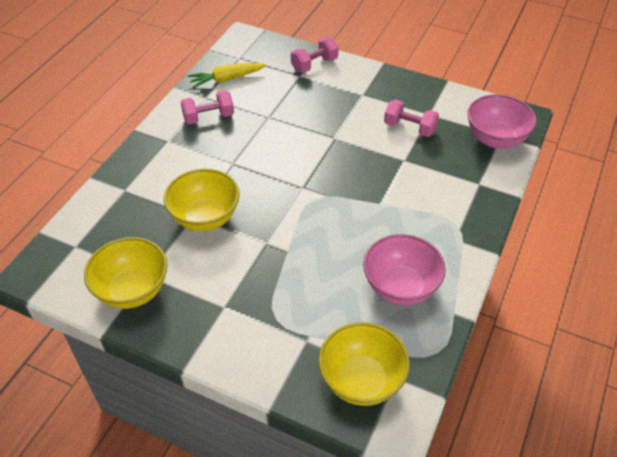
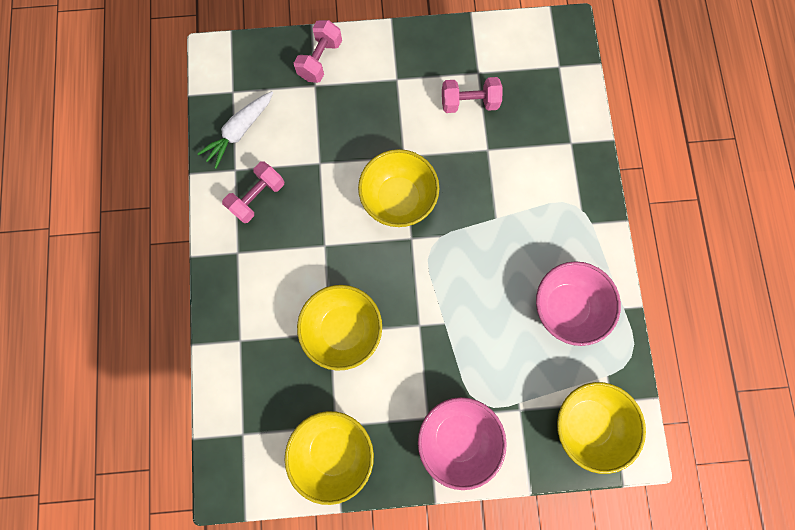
camera: 30 degrees left, 30 degrees up
yellow carrot [188,63,266,88] -> white carrot [197,91,273,169]
pink bowl [467,94,537,149] -> pink bowl moved to [418,397,507,490]
none -> yellow bowl [358,149,439,227]

